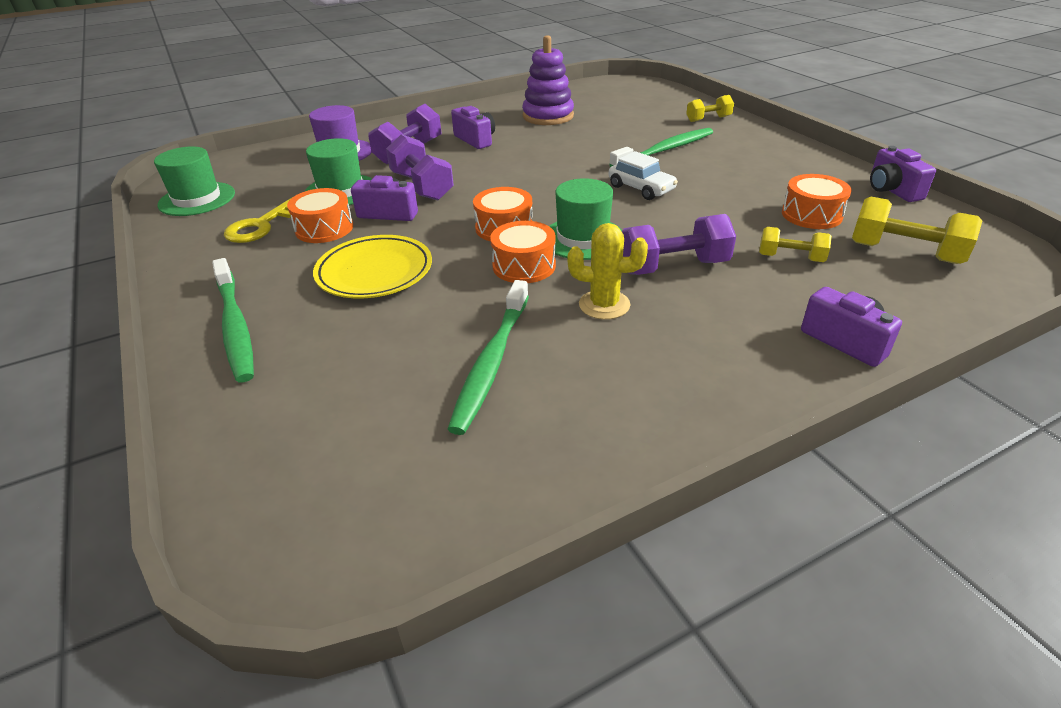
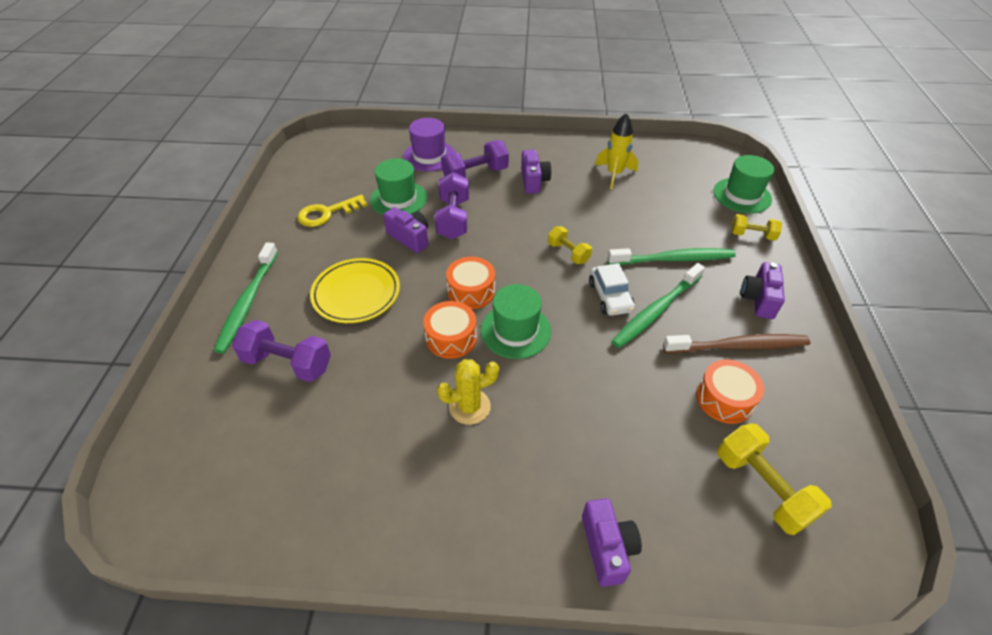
camera: 30 degrees right, 10 degrees up
green hat [154,146,235,216] -> green hat moved to [714,155,774,213]
orange drum [287,188,353,243] -> none
green toothbrush [448,280,529,435] -> green toothbrush moved to [611,263,705,348]
purple stacking toy [522,35,574,125] -> yellow rocket [595,113,638,189]
yellow cactus [568,223,648,320] -> yellow cactus turned 60 degrees counterclockwise [437,359,499,425]
purple dumbbell [621,214,736,275] -> purple dumbbell moved to [232,320,331,382]
yellow dumbbell [759,227,832,262] -> yellow dumbbell moved to [548,226,592,264]
purple camera [870,146,936,202] -> purple camera moved to [741,262,785,319]
none -> brown toothbrush [663,334,811,353]

